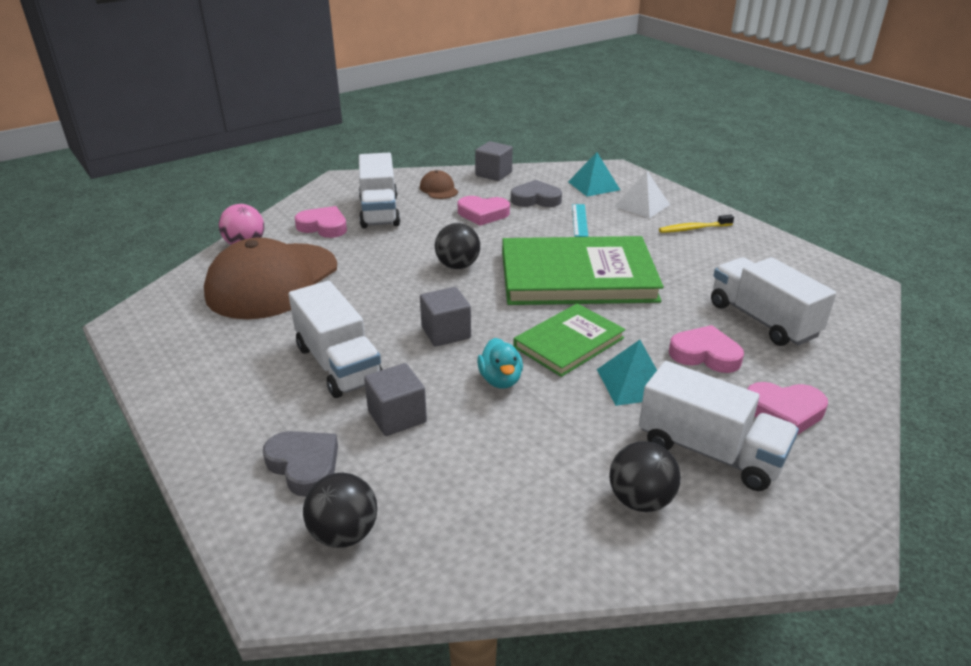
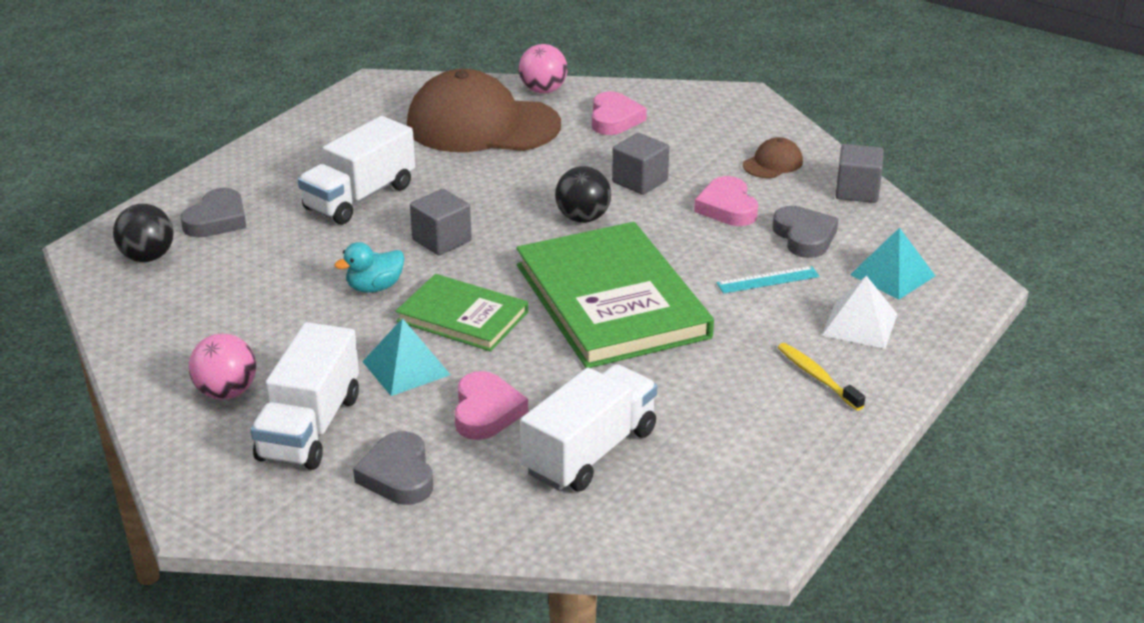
camera: 70 degrees right, 0 degrees up
white truck [359,153,400,228] -> none
grey cube [364,363,427,436] -> grey cube moved to [612,133,669,195]
black ball [609,441,681,512] -> pink ball [189,334,256,400]
pink heart [747,382,828,435] -> grey heart [353,431,433,505]

